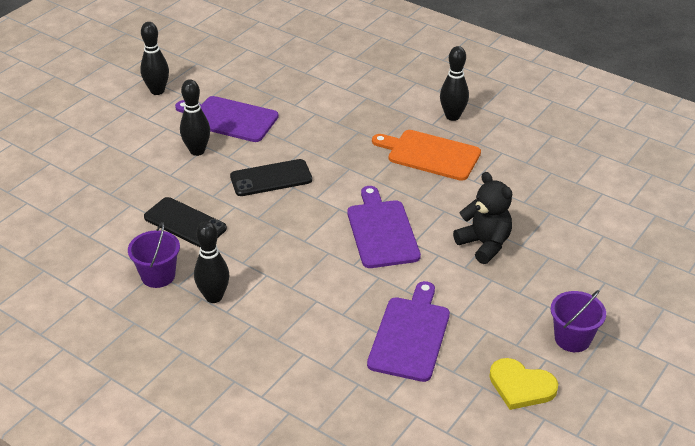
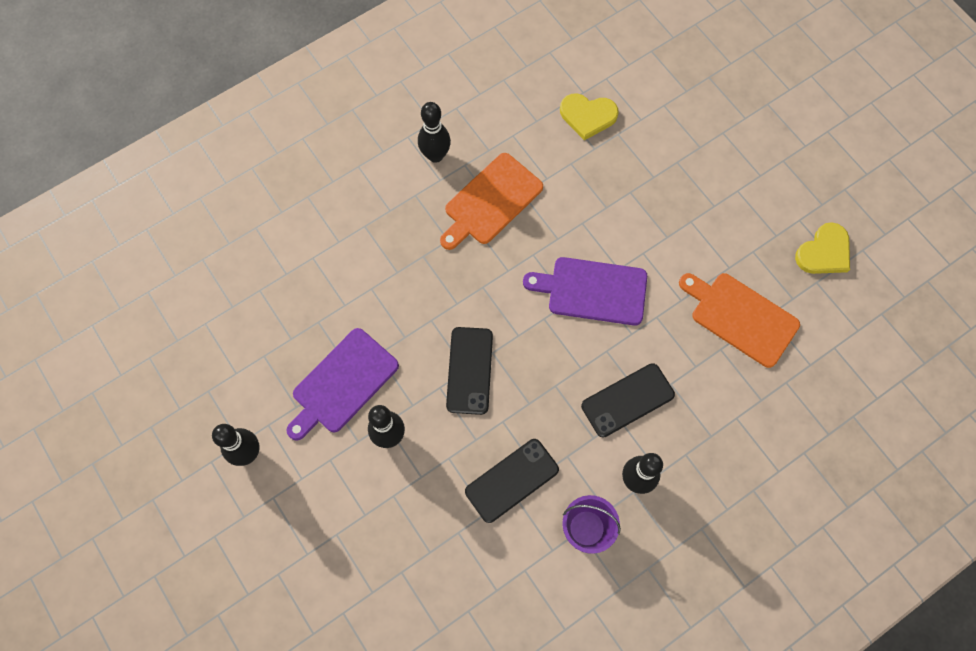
camera: 70 degrees left, 30 degrees up
purple cutting board [367,281,450,382] -> orange cutting board [679,273,800,368]
black teddy bear [453,172,512,264] -> none
purple bucket [551,290,606,352] -> none
none -> yellow heart [560,94,619,140]
none -> black phone [581,363,675,438]

